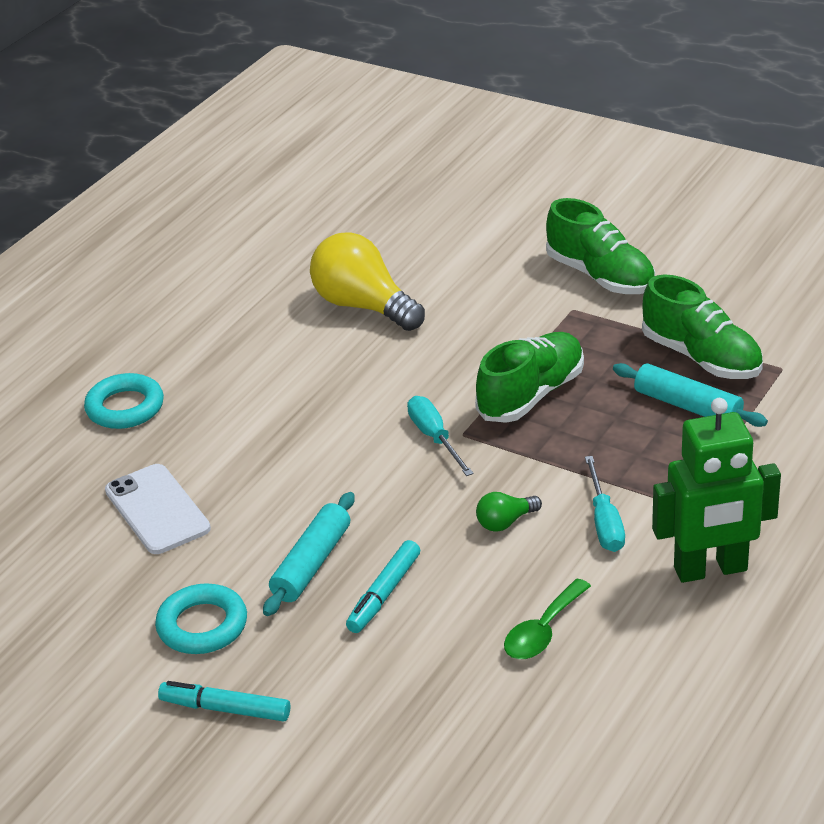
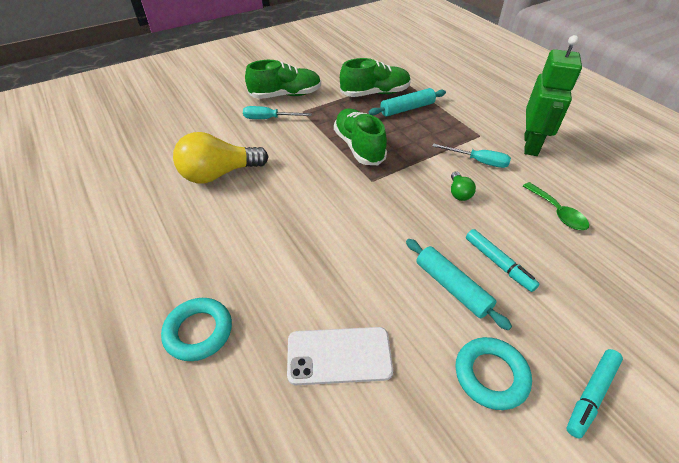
camera: 65 degrees left, 10 degrees up
turquoise screwdriver [407,396,474,476] -> turquoise screwdriver moved to [243,106,312,119]

